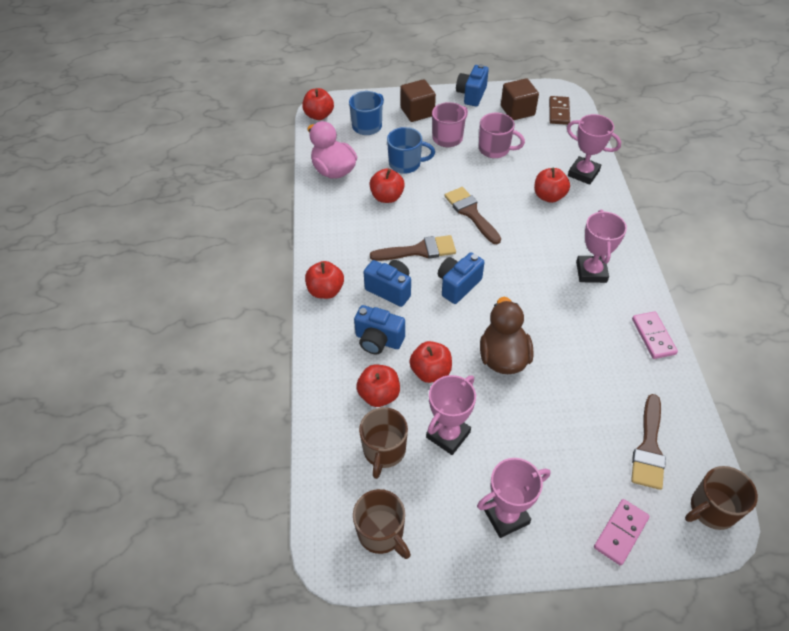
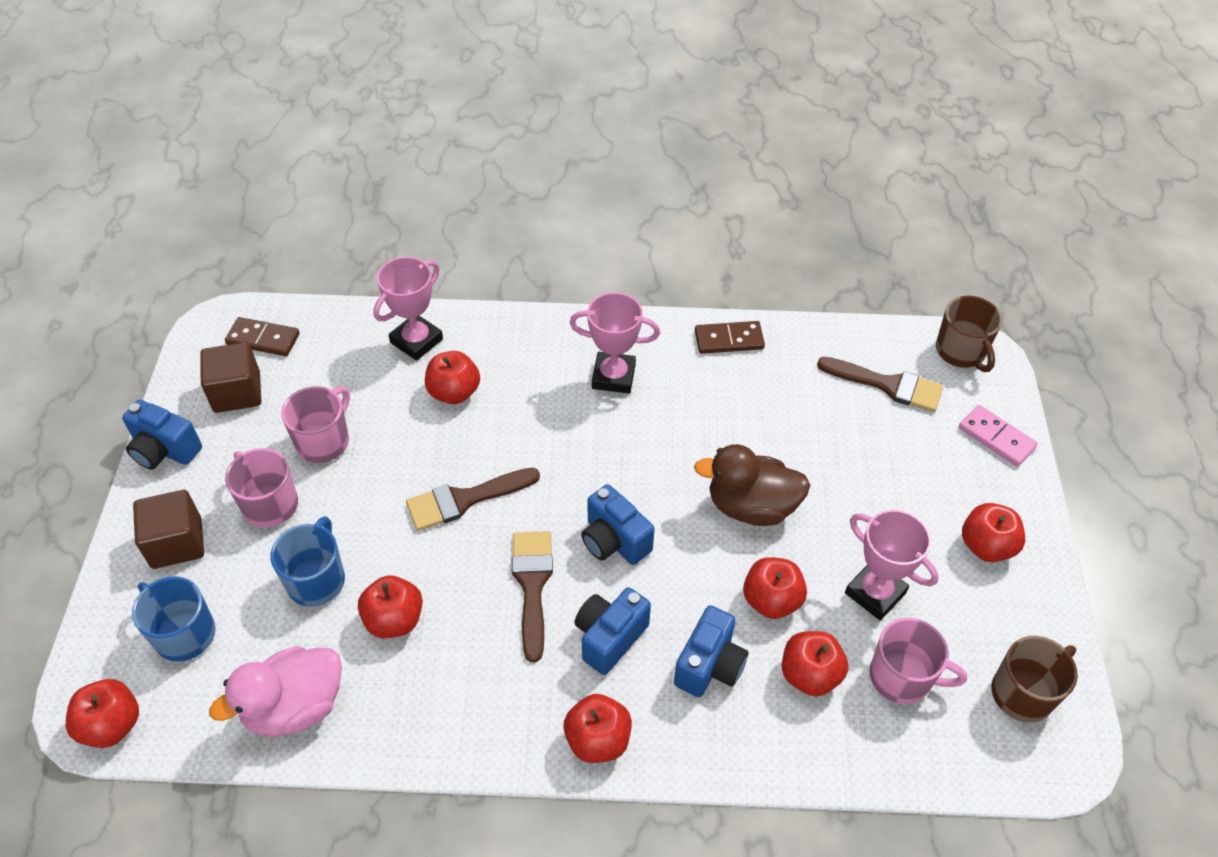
camera: 85 degrees left, 0 degrees up
brown mug [359,407,408,479] -> pink mug [870,618,967,704]
pink trophy [477,458,550,538] -> red apple [962,503,1025,562]
pink domino [632,311,678,359] -> brown domino [695,321,765,354]

